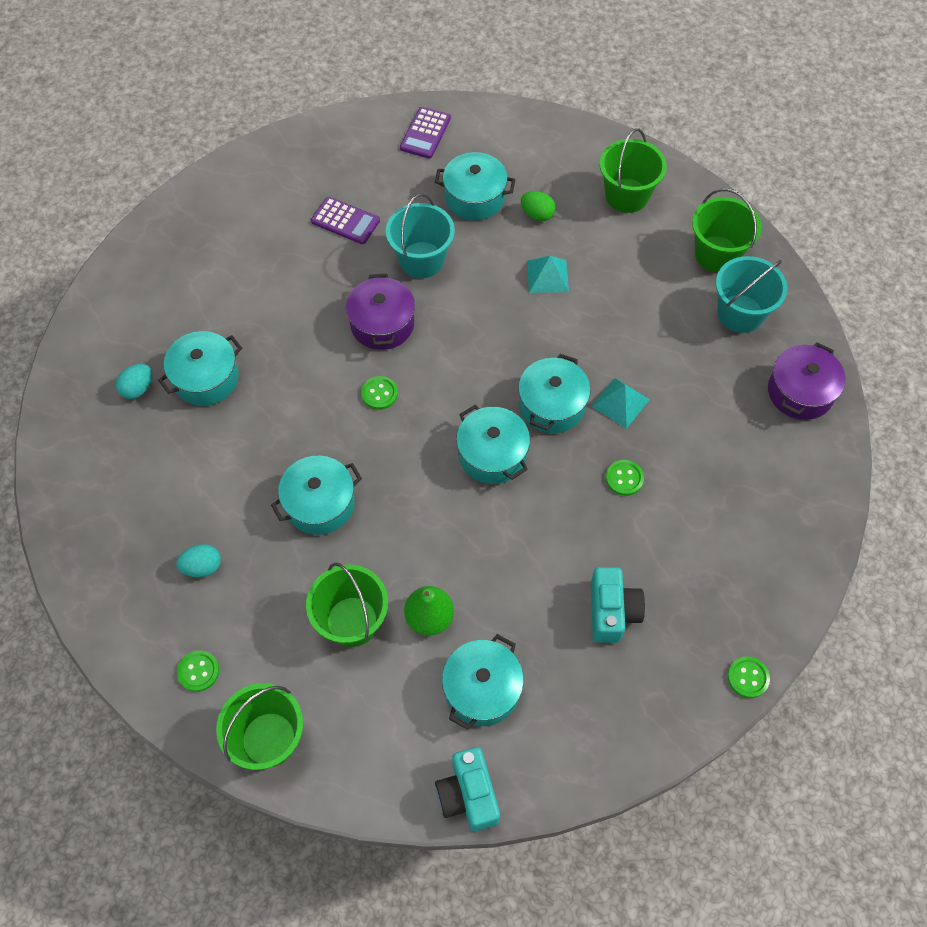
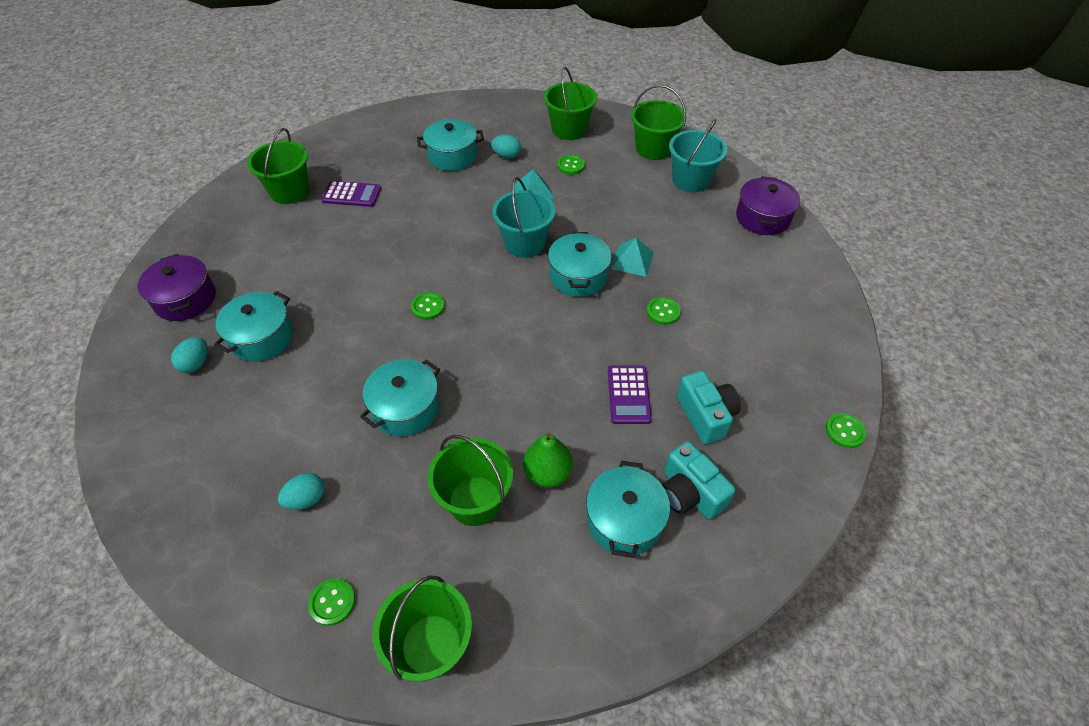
camera: 20 degrees left, 10 degrees down
purple pot [346,274,415,350] -> purple pot moved to [138,254,216,321]
turquoise bucket [386,193,455,278] -> turquoise bucket moved to [492,177,555,258]
purple calculator [400,107,451,159] -> purple calculator moved to [608,366,652,424]
turquoise camera [435,747,500,831] -> turquoise camera moved to [662,441,735,519]
turquoise pot [456,405,530,484] -> none
green egg [521,191,556,221] -> turquoise egg [491,134,521,158]
none -> green bucket [247,128,309,204]
none -> green button [557,155,585,175]

